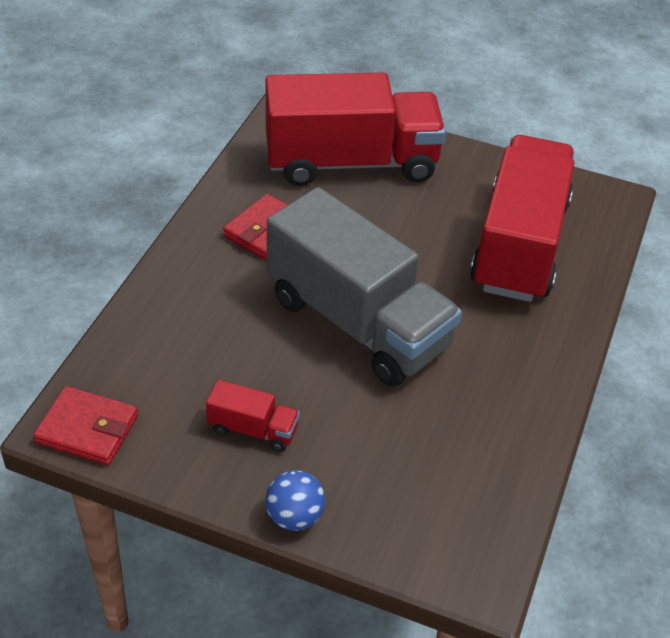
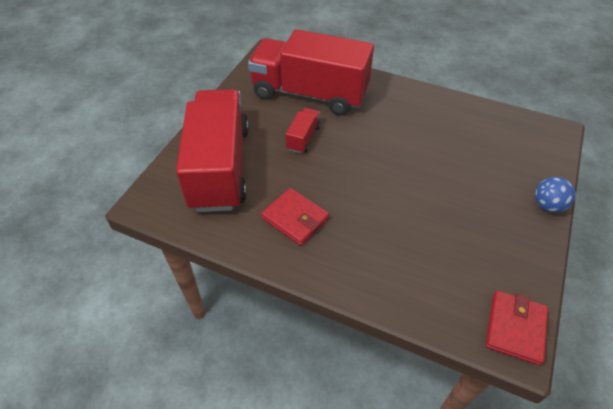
camera: 85 degrees left, 5 degrees up
red truck [206,380,300,452] -> red truck moved to [286,108,321,154]
grey truck [267,187,462,387] -> none

